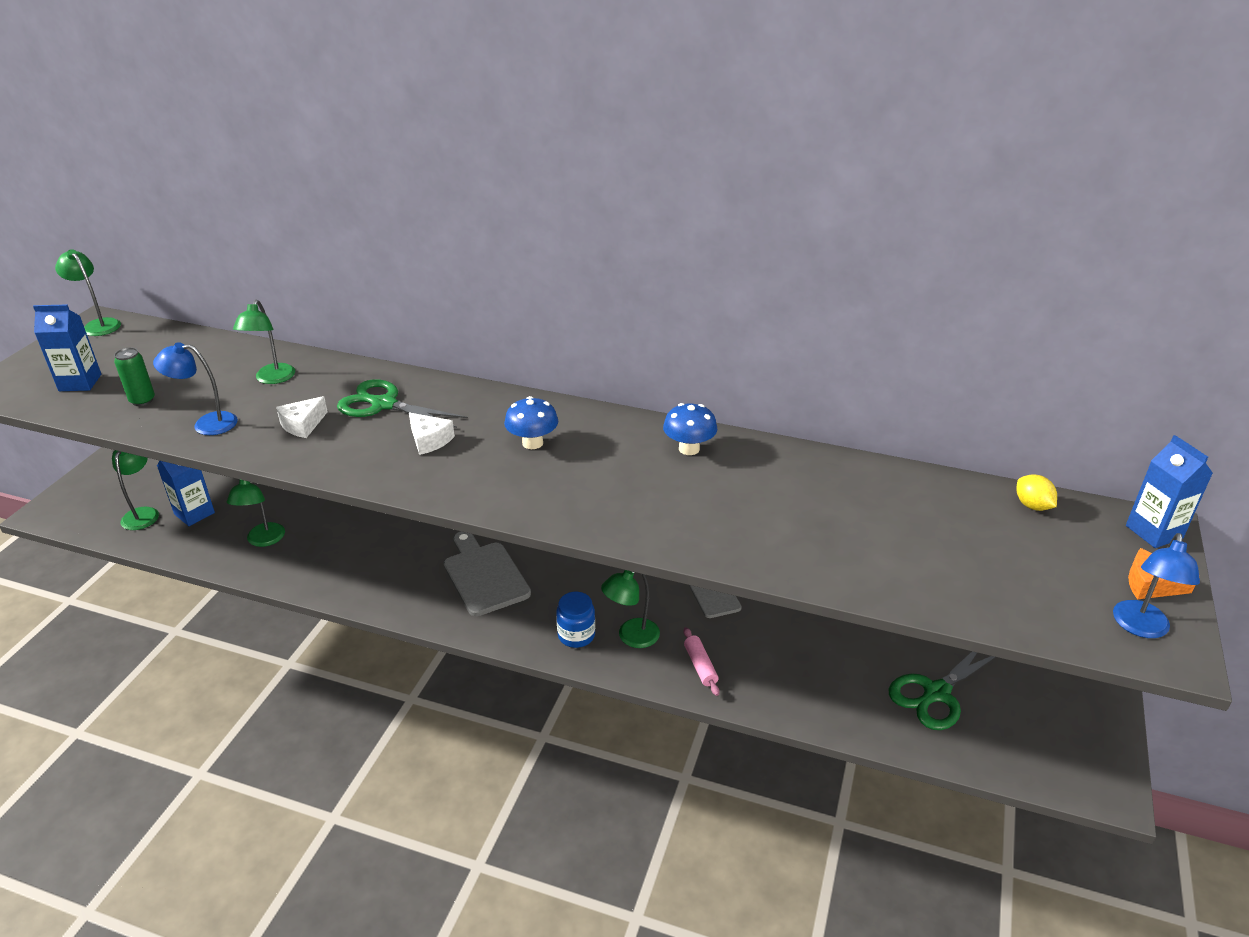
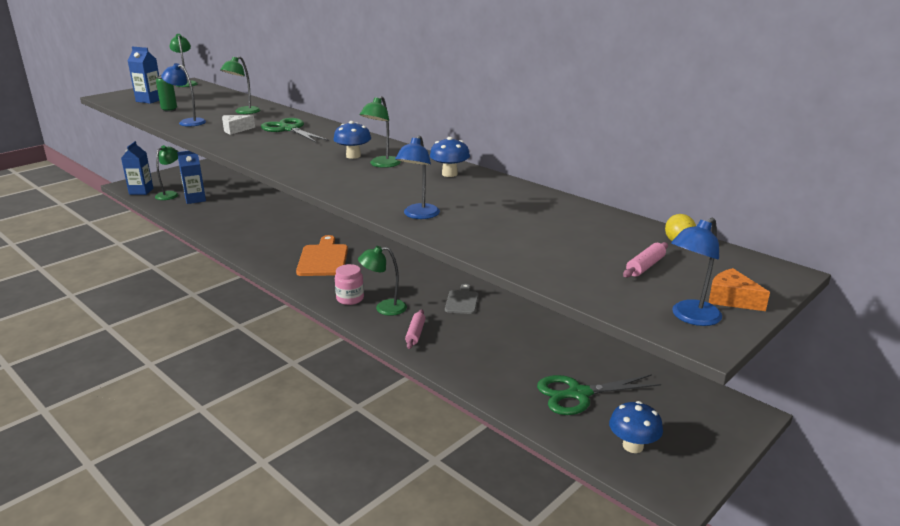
camera: 25 degrees right, 10 degrees down
green lamp [227,480,285,547] -> green lamp moved to [360,96,401,168]
white cheese [409,413,455,455] -> none
grey cutting board [444,531,531,616] -> orange cutting board [296,235,348,276]
blue jar [556,592,595,648] -> pink jar [335,264,364,305]
blue carton [1126,435,1213,548] -> blue carton moved to [121,141,153,195]
none -> blue lamp [395,135,440,219]
none -> blue mushroom [609,401,663,453]
none -> pink rolling pin [623,242,668,278]

